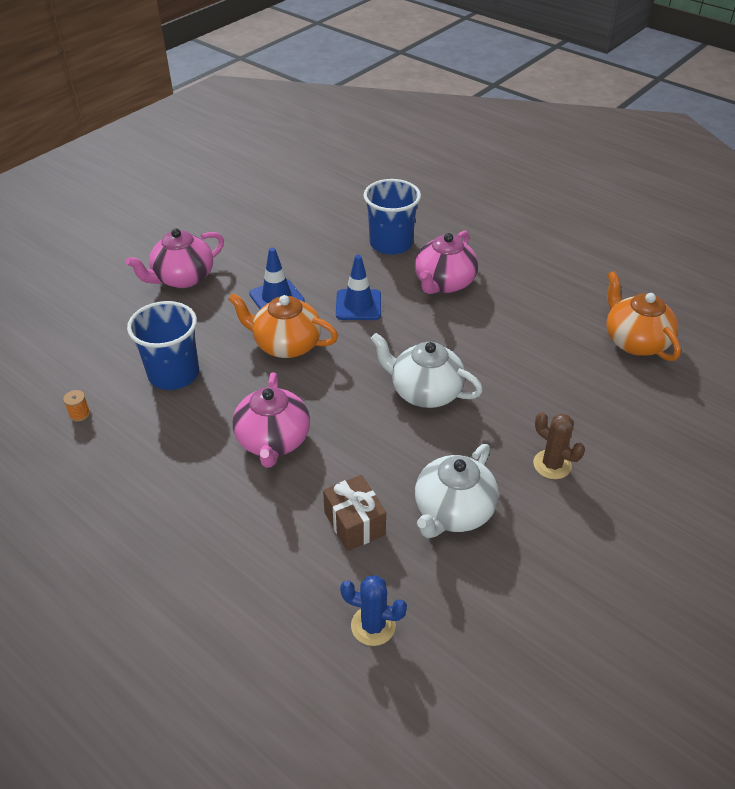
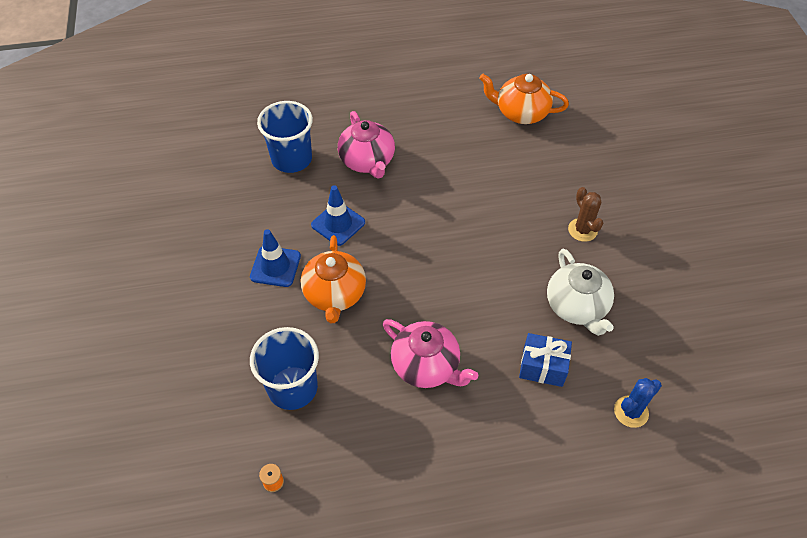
camera: 50 degrees left, 10 degrees up
pink teapot [125,228,224,288] -> none
orange teapot [228,293,338,358] -> orange teapot turned 60 degrees counterclockwise [301,235,366,323]
brown gift [323,475,386,551] -> blue gift [519,333,572,387]
white teapot [371,333,483,408] -> none
brown cactus [533,412,585,479] -> brown cactus turned 75 degrees clockwise [568,187,603,242]

